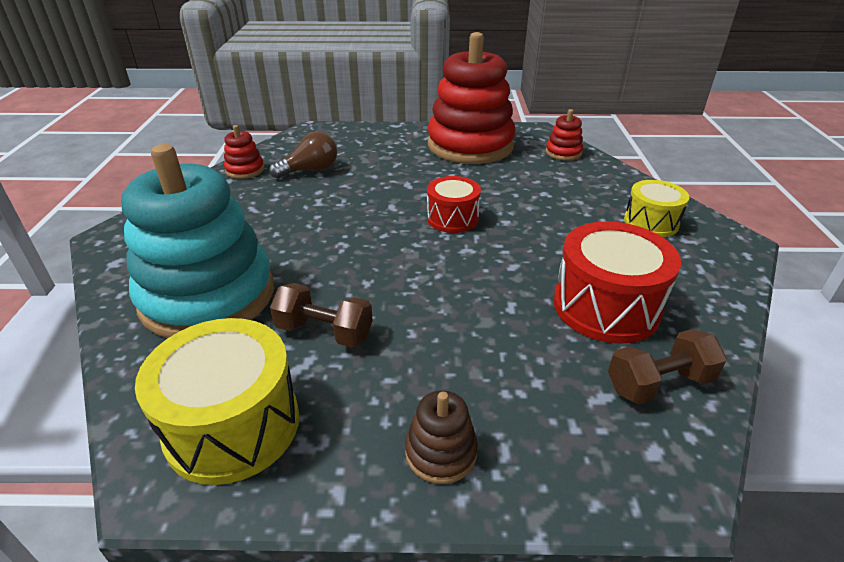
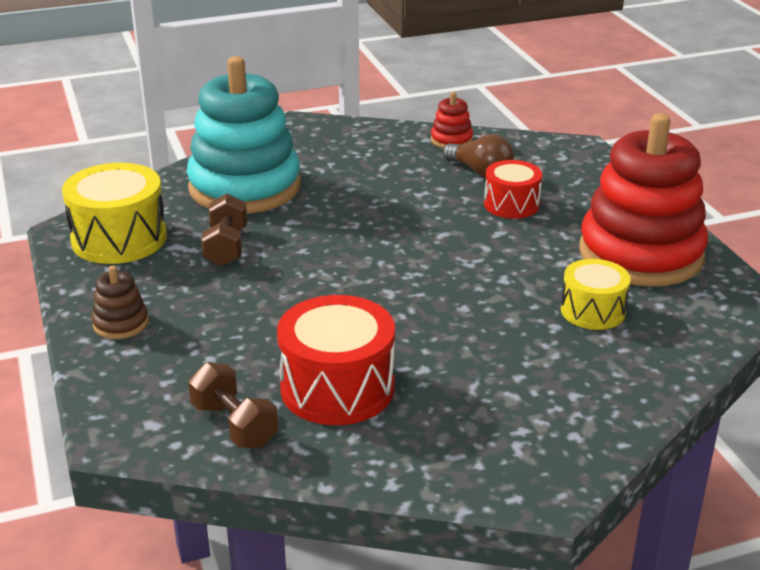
camera: 70 degrees right, 5 degrees down
red drum [427,176,481,233] -> red drum moved to [484,160,542,219]
red stacking toy [545,109,583,161] -> none
yellow drum [624,180,689,237] -> yellow drum moved to [561,259,630,330]

